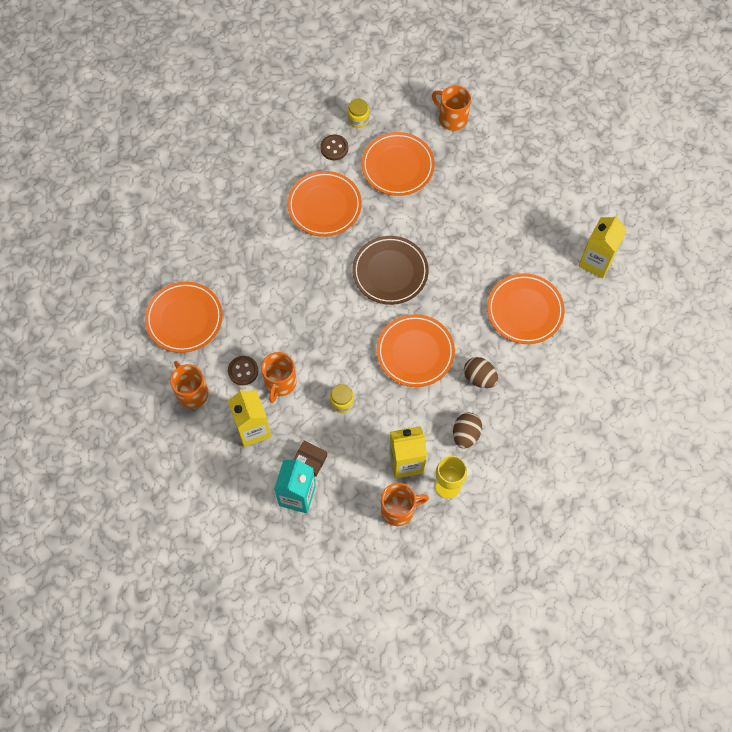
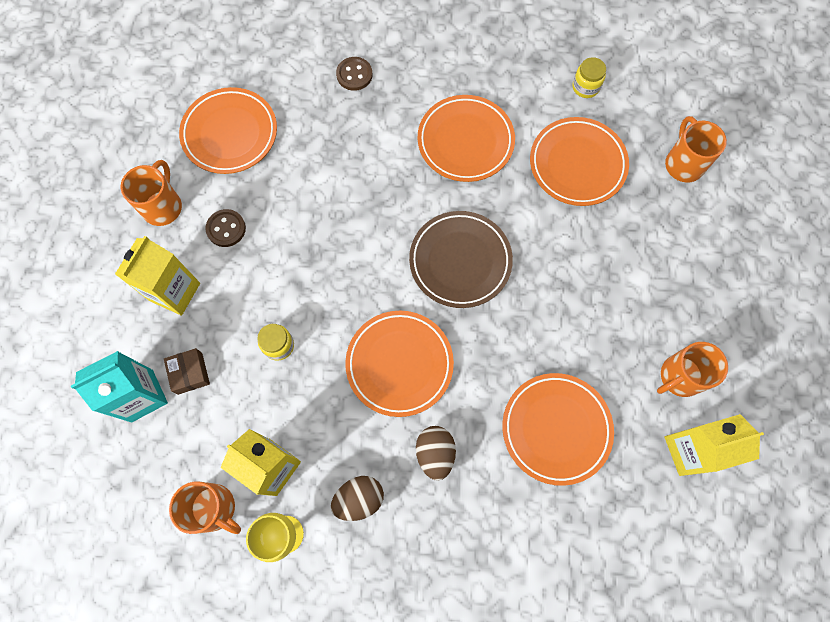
camera: 45 degrees right, 5 degrees up
orange mug [261,352,297,403] -> orange mug moved to [657,342,728,397]
brown button [320,134,348,160] -> brown button moved to [336,57,372,91]

